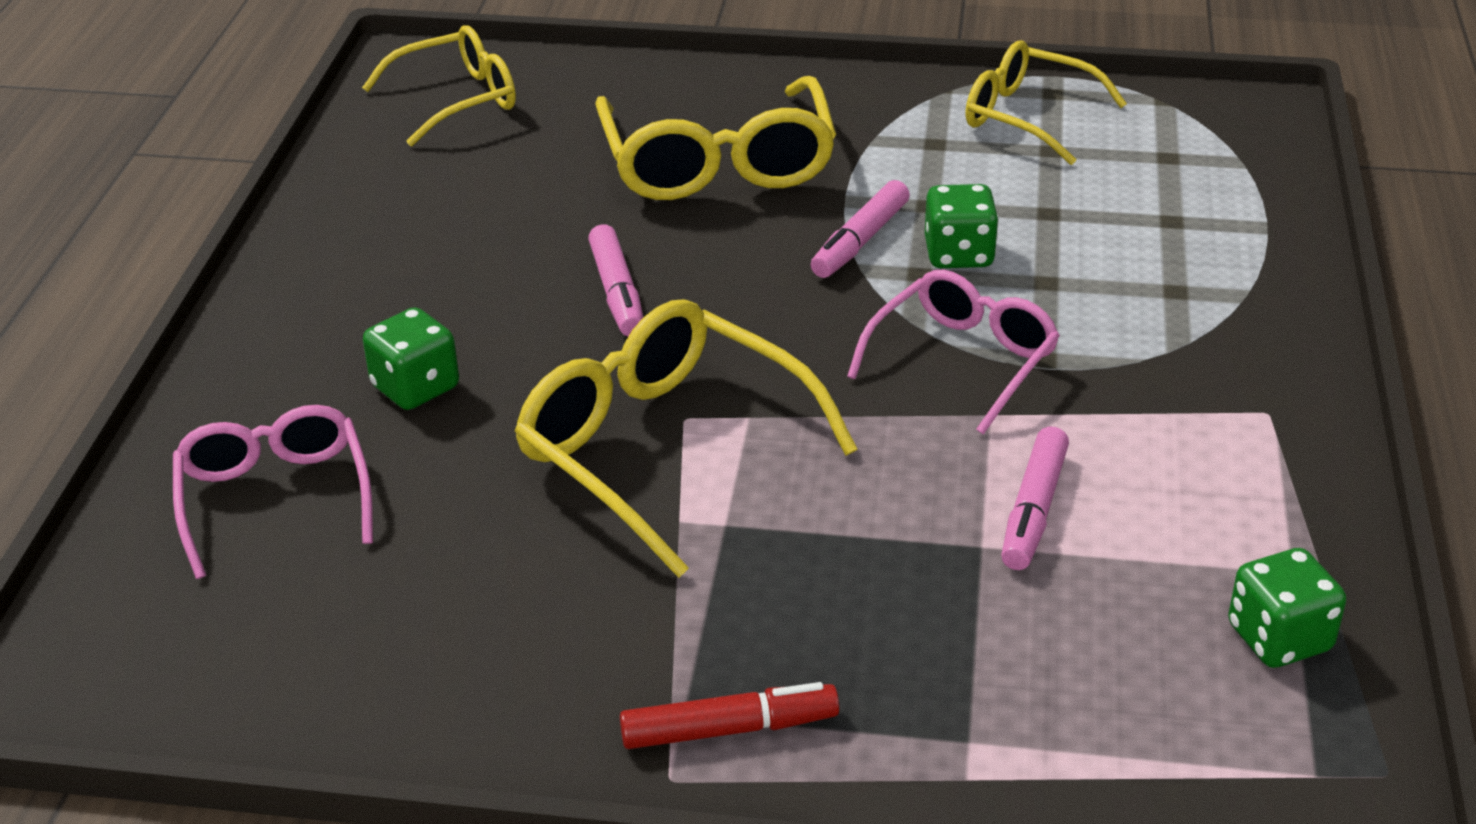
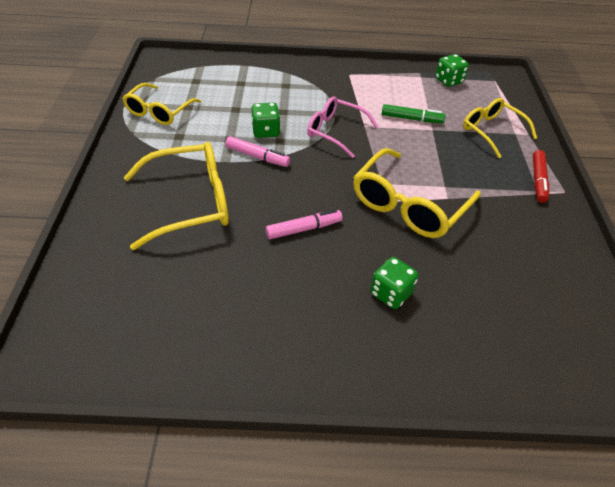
camera: 100 degrees left, 10 degrees up
pink glasses [173,405,373,579] -> none
yellow glasses [362,25,516,146] -> yellow glasses moved to [463,98,537,158]
red marker [620,682,839,749] -> red marker turned 150 degrees counterclockwise [533,150,549,203]
pink marker [1001,427,1069,570] -> green marker [382,104,446,123]

